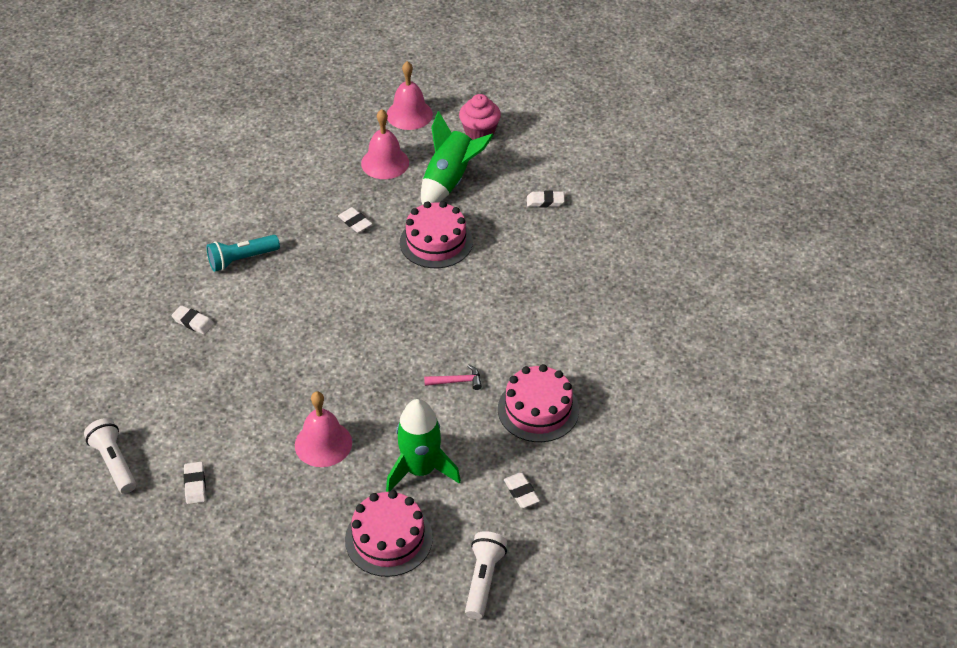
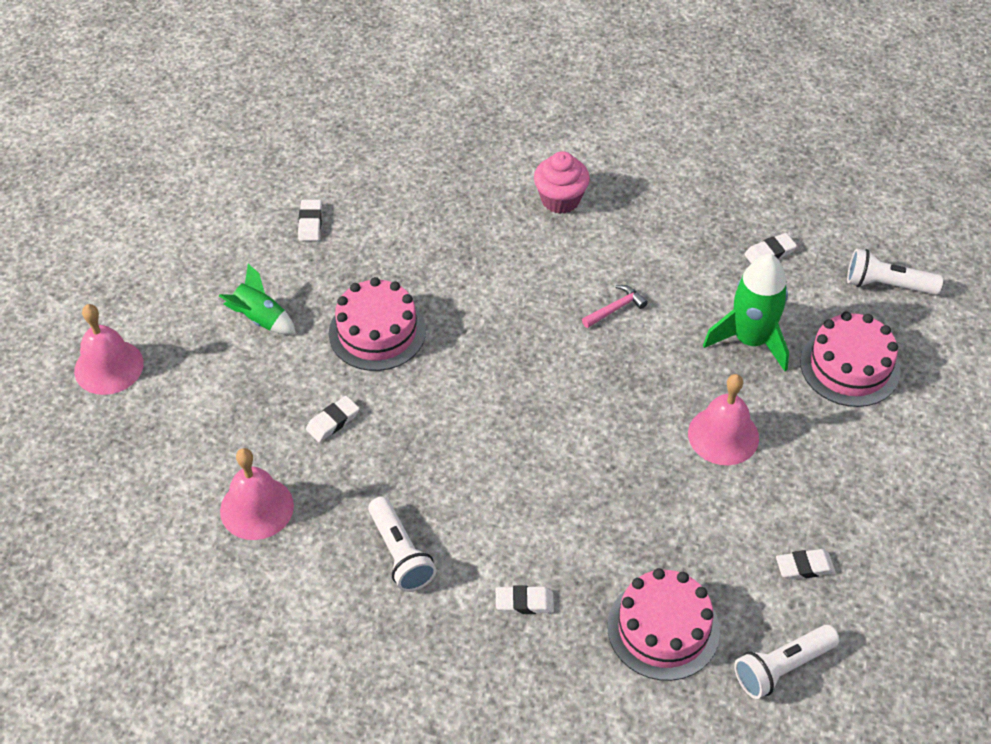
camera: 90 degrees left, 5 degrees up
white eraser [171,305,214,335] -> white eraser turned 60 degrees clockwise [496,585,554,614]
turquoise flashlight [207,235,280,272] -> white flashlight [368,497,436,592]
pink bell [361,109,409,179] -> pink bell moved to [220,448,294,540]
green rocket [421,111,494,205] -> green rocket [219,263,296,334], size x0.61
pink hammer [424,364,482,390] -> pink hammer turned 60 degrees clockwise [582,285,648,328]
pink cupcake [459,94,501,140] -> pink cupcake moved to [534,151,590,214]
pink cake [498,364,579,442] -> pink cake moved to [607,568,720,681]

